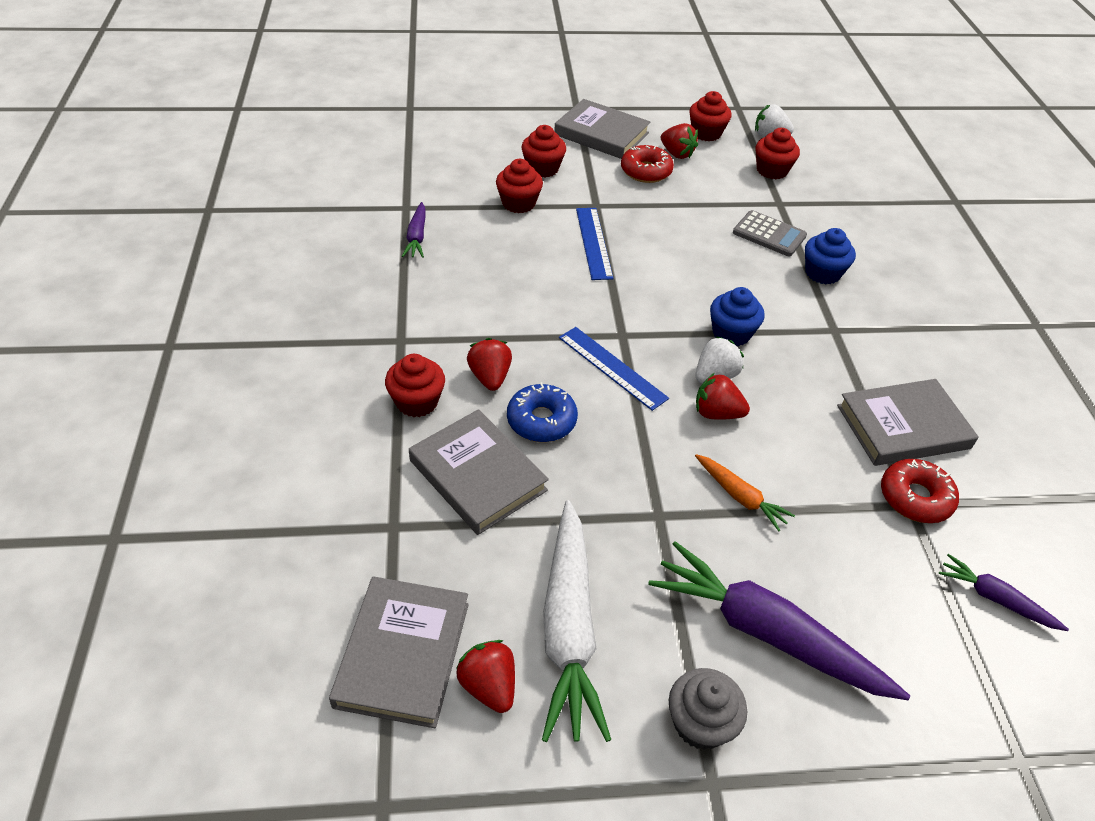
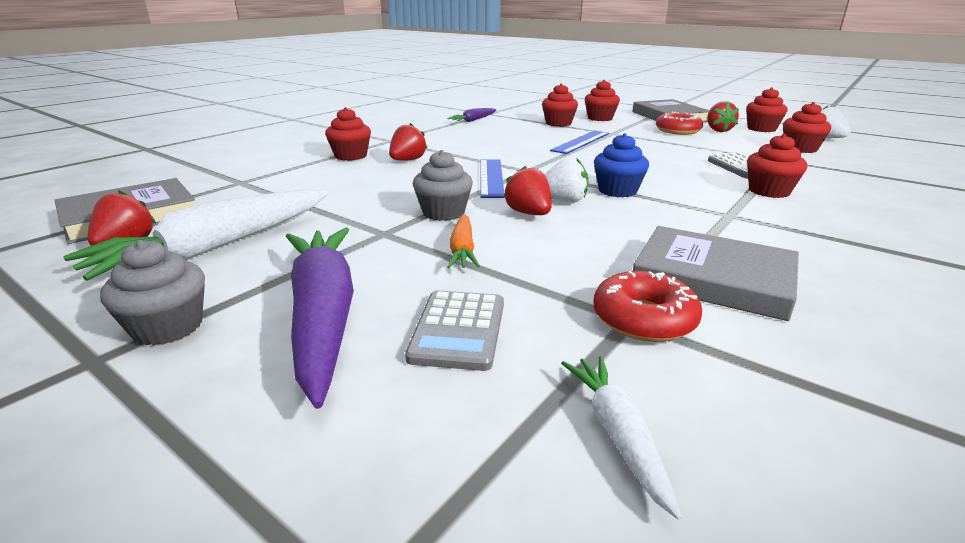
camera: 45 degrees right, 20 degrees down
grey book [409,409,549,535] -> none
blue donut [507,382,578,442] -> none
blue cupcake [805,228,856,284] -> red cupcake [747,134,807,198]
purple carrot [939,554,1069,631] -> white carrot [561,356,682,520]
none -> grey calculator [405,290,504,371]
none -> grey cupcake [413,150,473,221]

